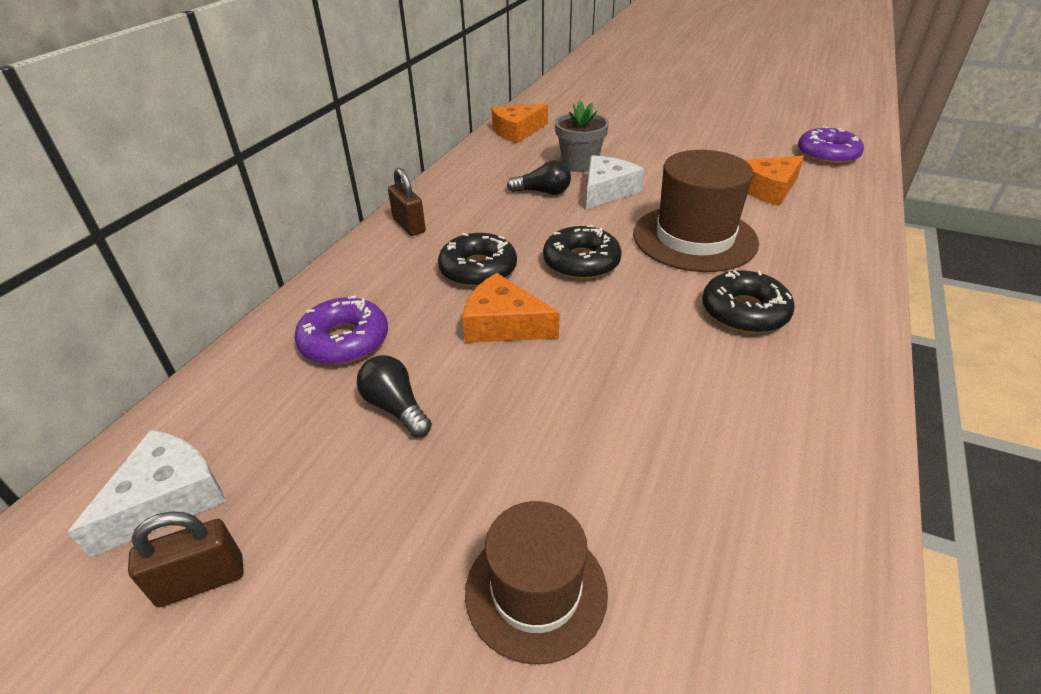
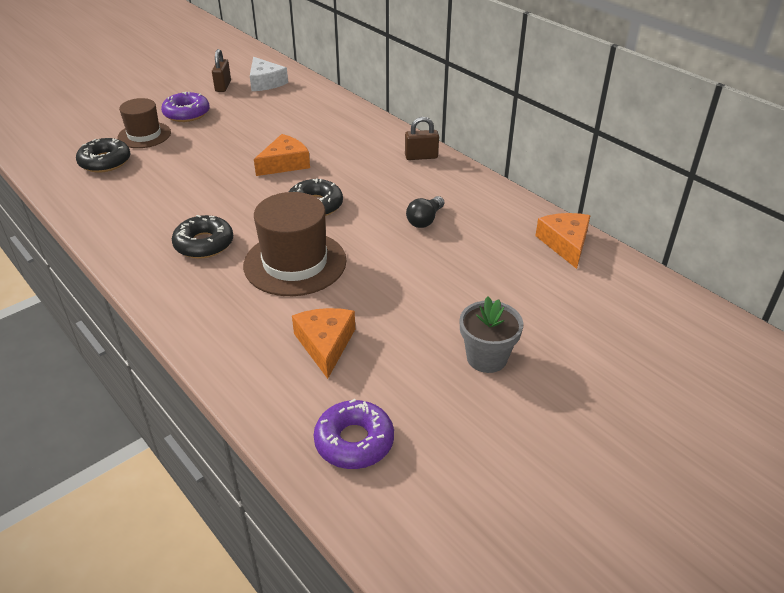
camera: 115 degrees right, 0 degrees up
purple donut [294,295,388,365] -> purple donut moved to [161,92,210,122]
black light bulb [357,355,432,438] -> none
black donut [438,233,517,287] -> black donut moved to [76,138,131,173]
grey flower pot [555,101,609,172] -> grey flower pot moved to [460,296,523,373]
white cheese [586,155,644,209] -> none

